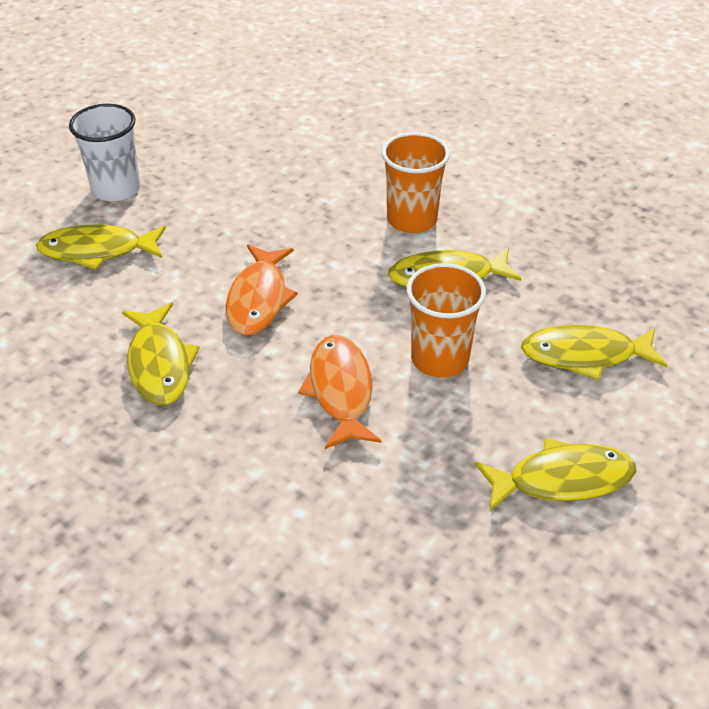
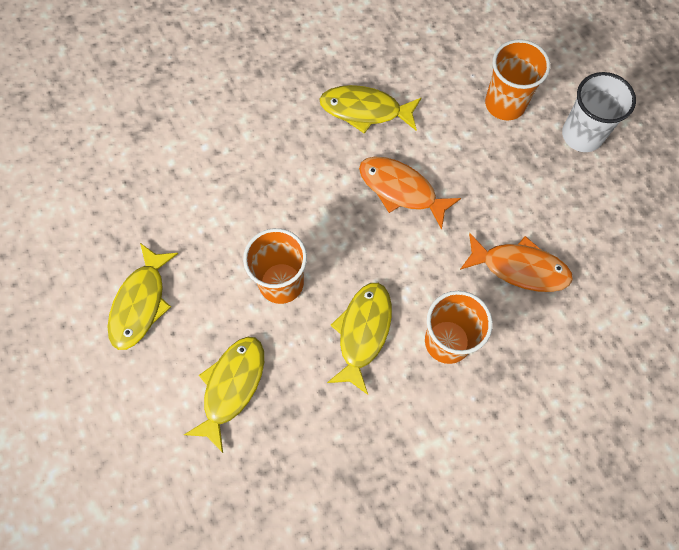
camera: 115 degrees right, 25 degrees up
yellow fish [36,224,166,270] -> orange cup [485,39,550,120]
orange fish [298,335,382,449] -> orange fish moved to [460,233,573,292]

